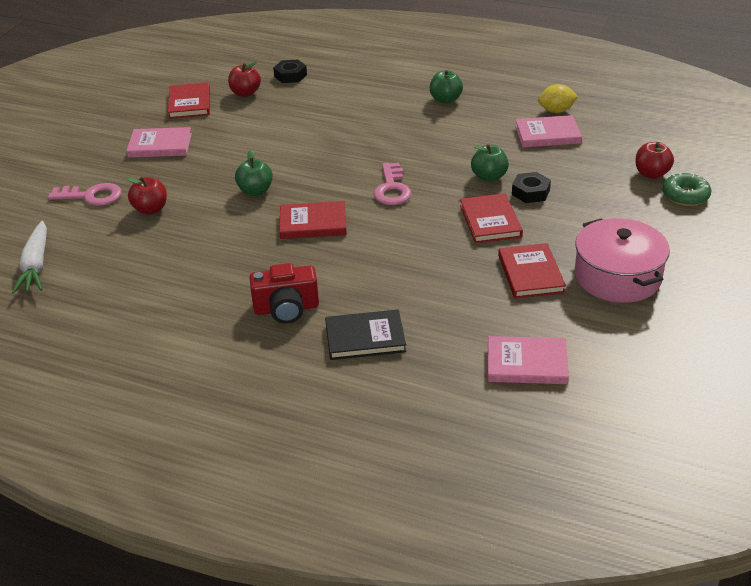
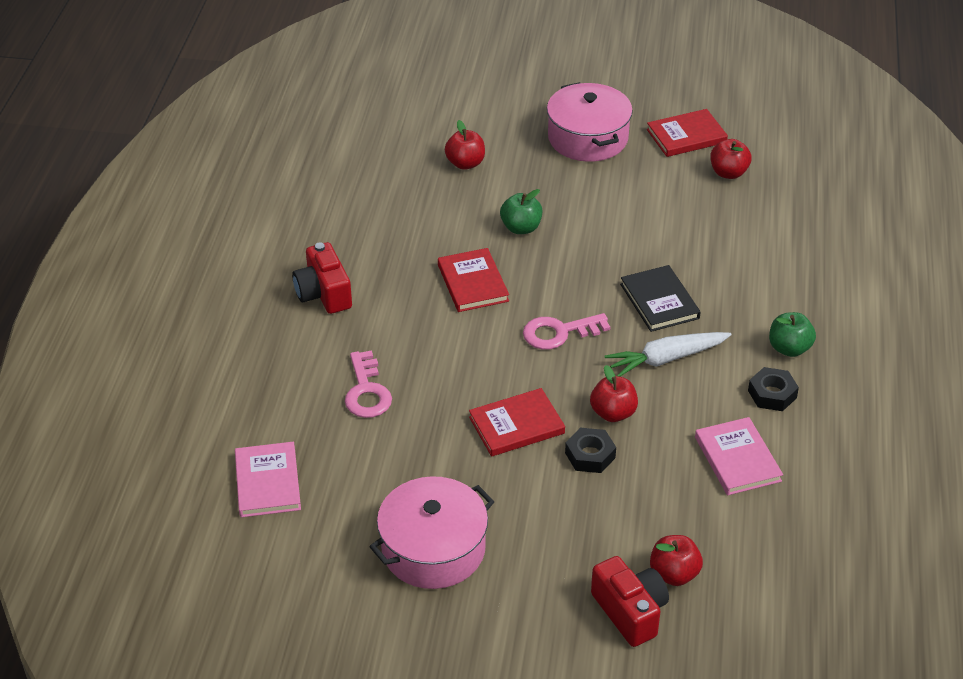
camera: 75 degrees right, 5 degrees up
white carrot [12,221,47,294] -> white carrot moved to [605,332,732,377]
pink key [48,183,122,206] -> pink key moved to [345,350,392,418]
pink book [126,127,192,158] -> pink pot [547,82,633,162]
black nut [273,59,307,83] -> black nut moved to [748,367,799,411]
black book [325,310,406,360] -> black book moved to [620,265,701,332]
green apple [471,144,509,182] -> red apple [590,365,638,422]
red book [498,243,566,299] -> none
yellow lemon [538,84,578,113] -> none
green donut [663,172,711,206] -> red camera [591,556,669,647]

